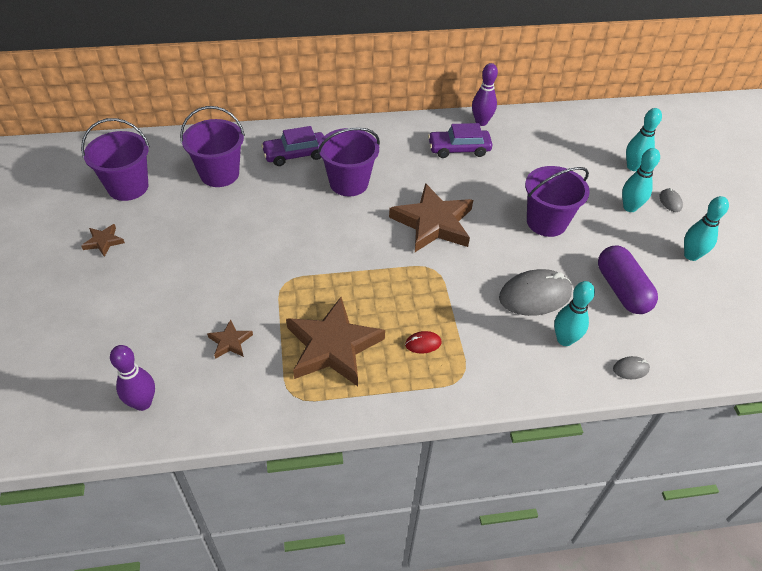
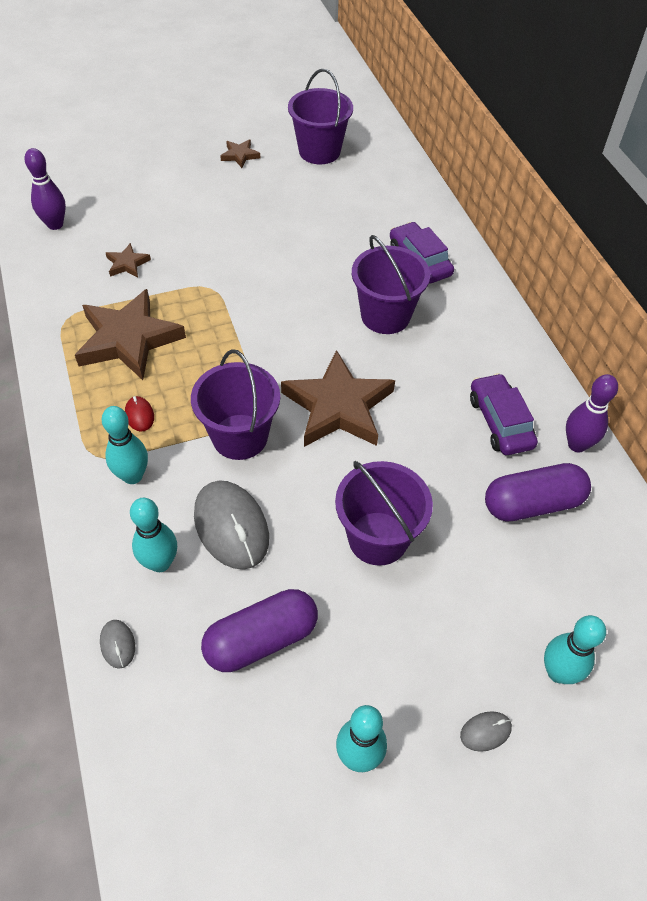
camera: 80 degrees right, 5 degrees up
purple bucket [180,106,245,187] -> purple bucket moved to [191,349,280,460]
turquoise bowling pin [622,148,660,212] -> turquoise bowling pin moved to [102,406,148,484]
none -> purple capsule [485,463,591,522]

